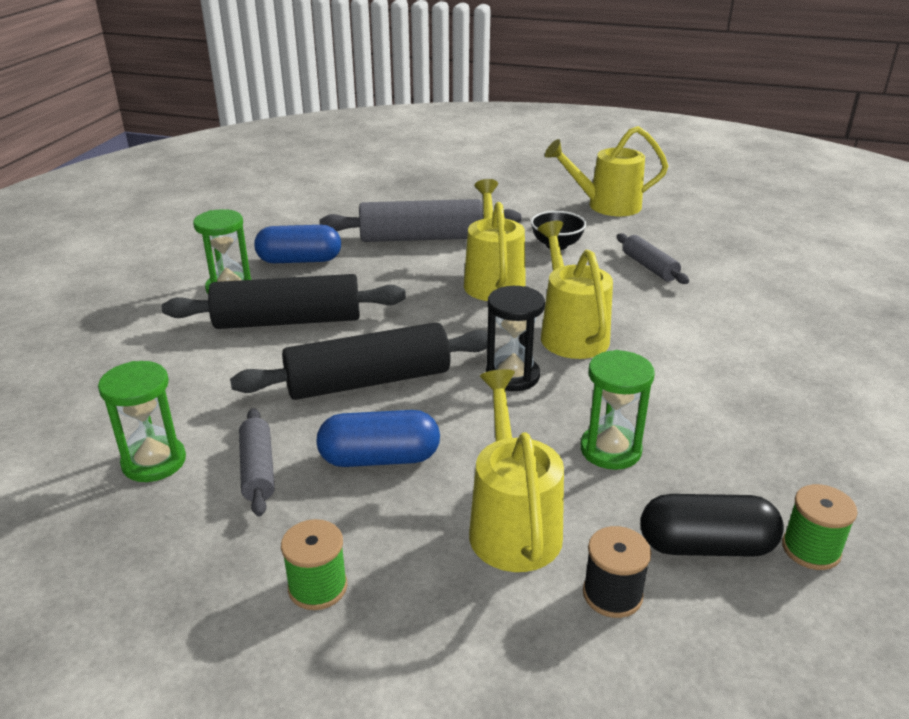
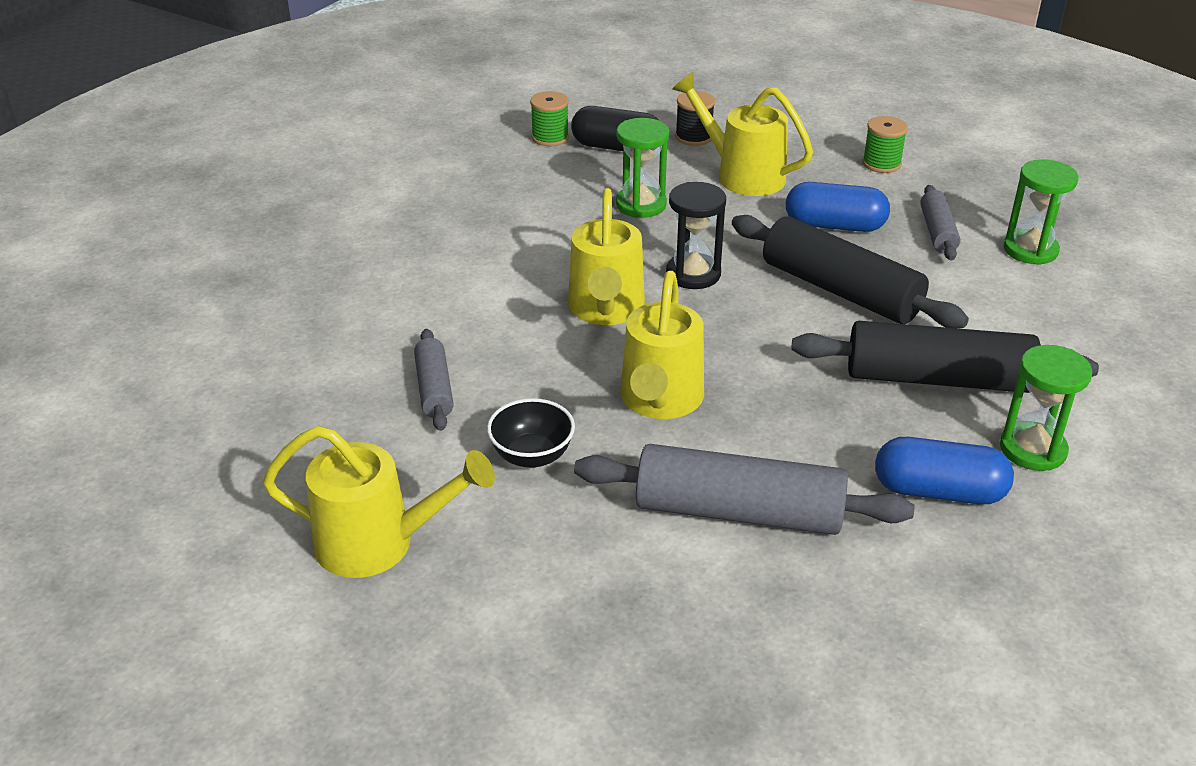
camera: 165 degrees left, 5 degrees up
black rolling pin [230,322,488,400] -> black rolling pin turned 45 degrees clockwise [732,215,969,328]
yellow watering can [469,369,564,572] -> yellow watering can turned 120 degrees clockwise [672,72,813,196]

